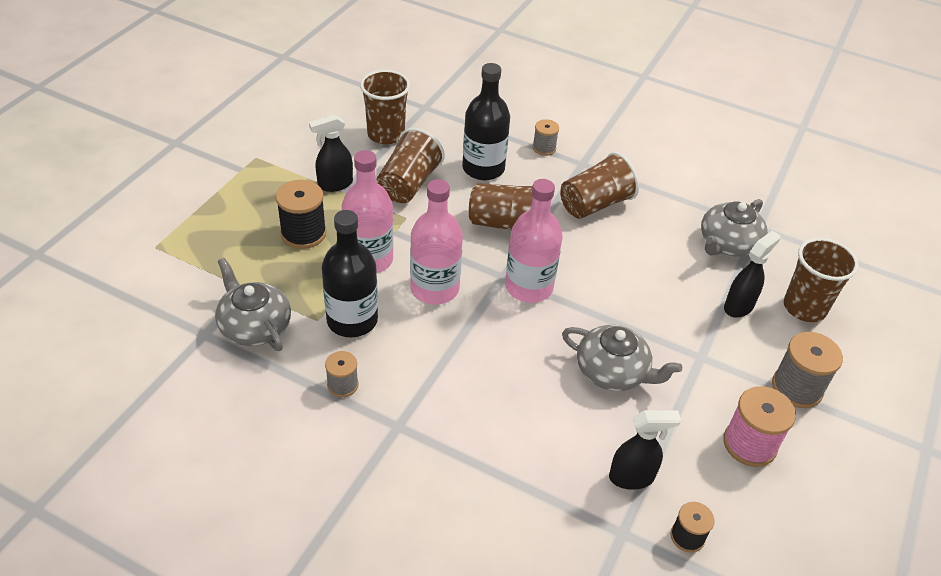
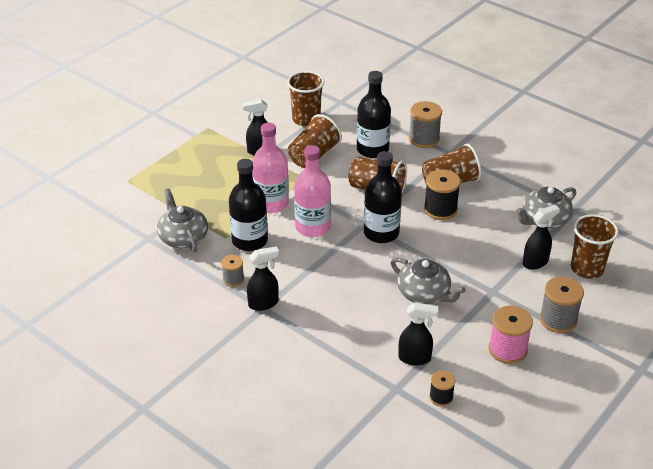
camera: 15 degrees right, 5 degrees down
black spool [276,180,327,249] -> black spool moved to [424,169,461,220]
pink bottle [505,179,563,303] -> black bottle [364,151,402,243]
grey spool [532,119,559,156] -> grey spool [409,101,442,148], size x1.69
none -> black spray bottle [247,246,279,311]

